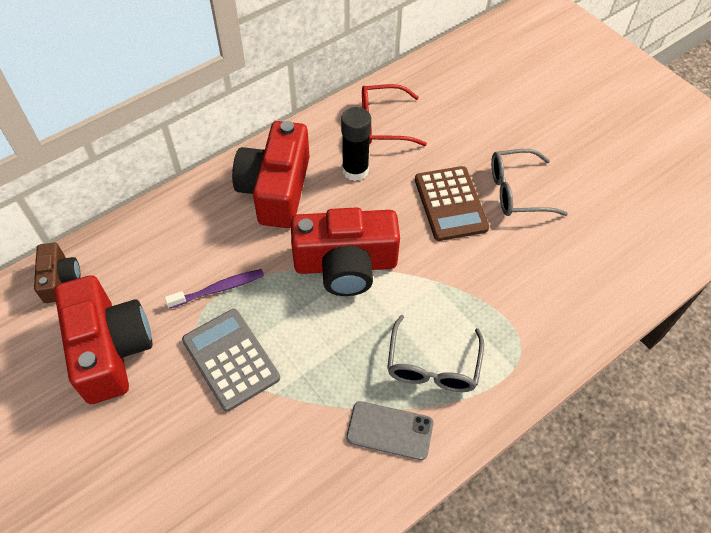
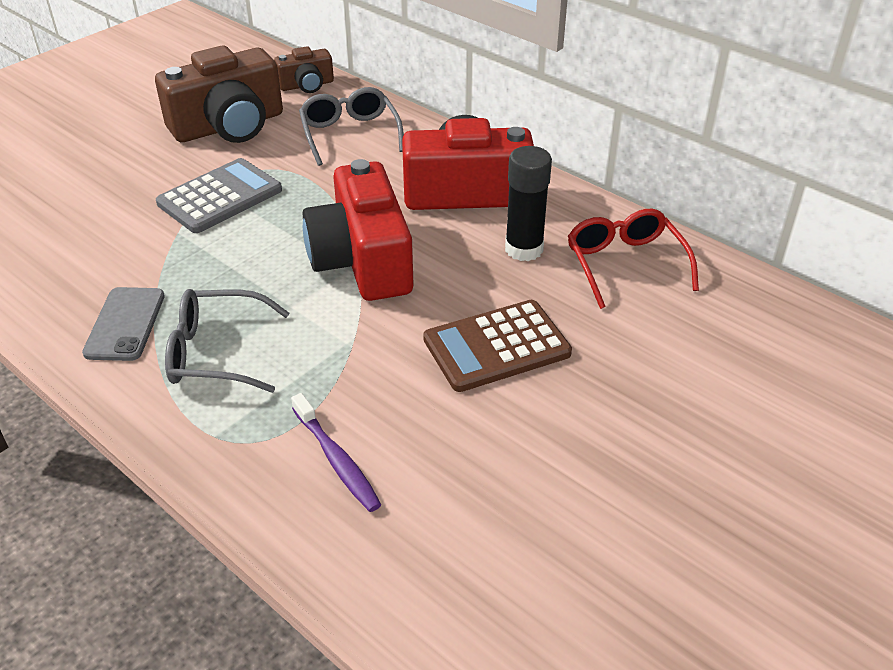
camera: 80 degrees right, 15 degrees down
red camera [54,275,152,404] -> brown camera [155,46,283,143]
purple toothbrush [165,269,264,309] -> purple toothbrush moved to [291,393,381,512]
grey glasses [491,149,568,216] -> grey glasses moved to [299,87,404,166]

